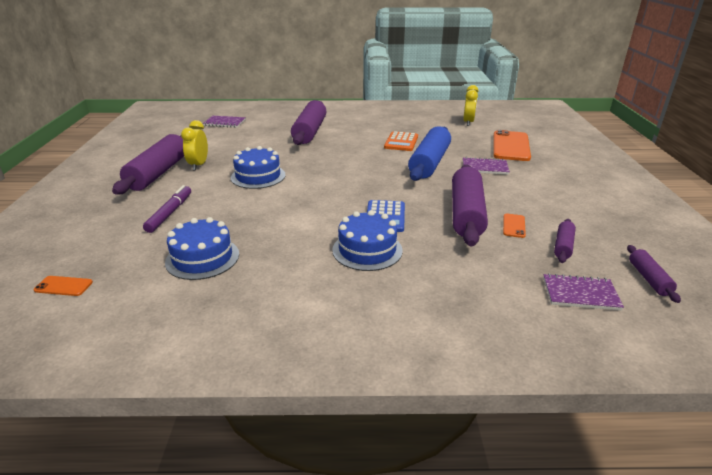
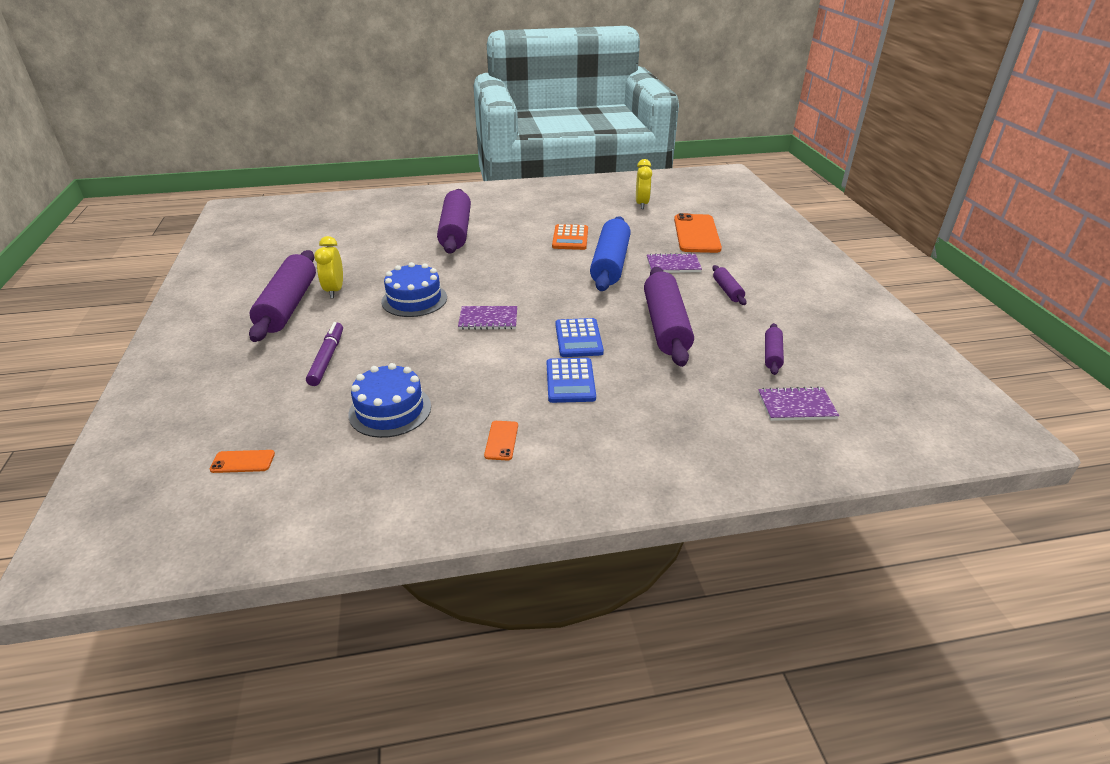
camera: 10 degrees left, 5 degrees up
purple notebook [203,116,246,128] -> purple notebook moved to [458,306,517,330]
blue cake [332,210,403,271] -> blue calculator [547,358,596,403]
orange phone [503,213,526,238] -> orange phone moved to [484,421,518,460]
purple rolling pin [627,245,681,303] -> purple rolling pin moved to [712,265,746,305]

